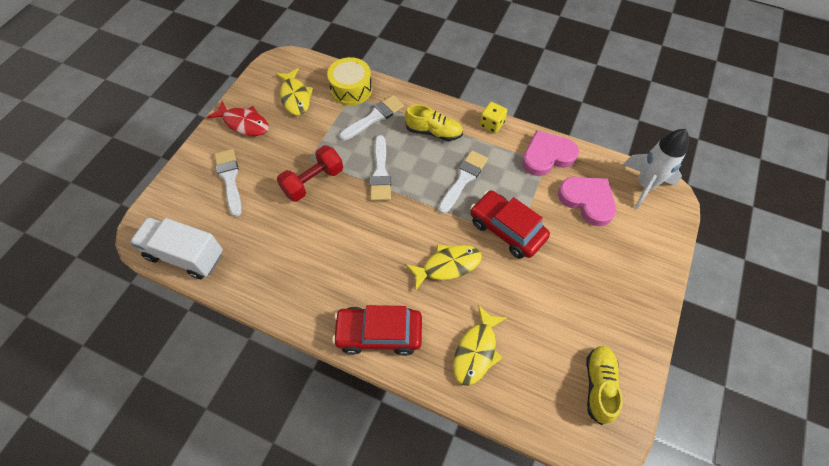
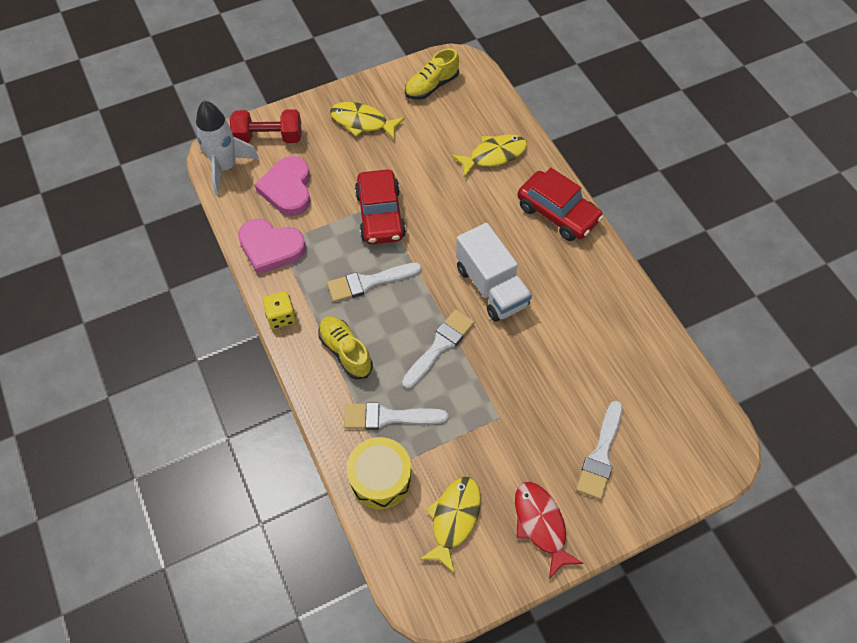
camera: 140 degrees left, 0 degrees up
white truck [130,217,223,279] -> white truck moved to [456,223,532,322]
red dumbbell [277,145,343,202] -> red dumbbell moved to [230,109,301,143]
yellow fish [405,244,482,290] -> yellow fish moved to [330,102,405,139]

